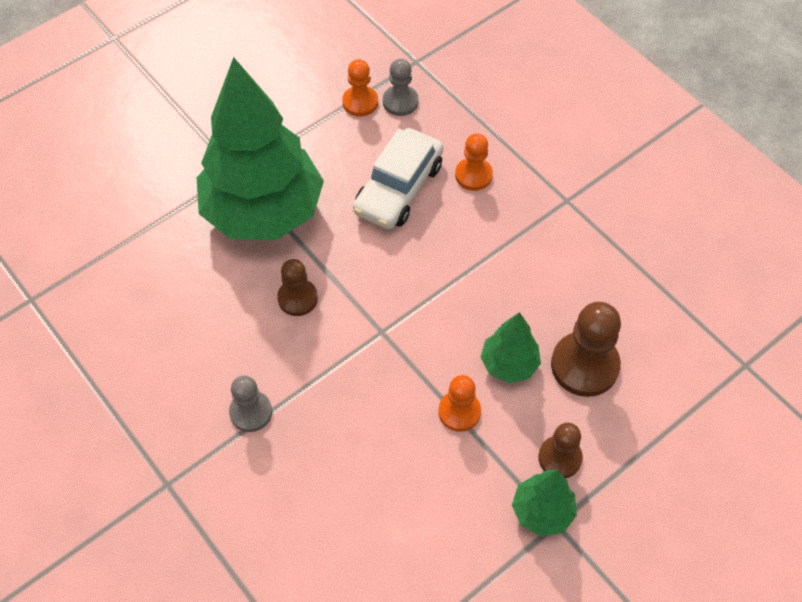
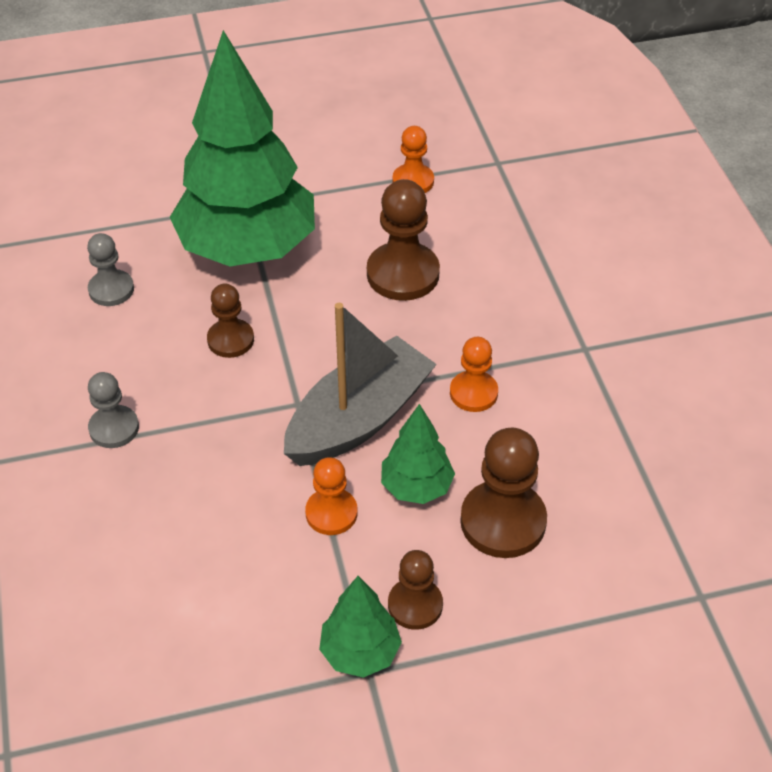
camera: 25 degrees right, 10 degrees down
white car [353,128,443,229] -> brown pawn [367,179,440,301]
grey pawn [383,59,419,116] -> grey pawn moved to [87,233,134,306]
orange pawn [455,133,493,191] -> orange pawn moved to [450,337,498,412]
none -> grey boat [284,303,437,466]

